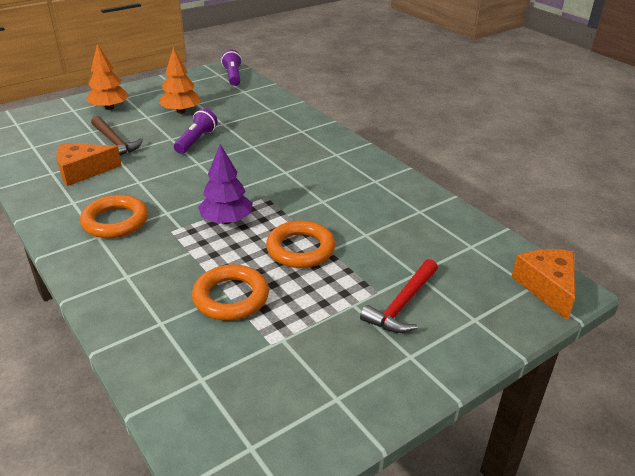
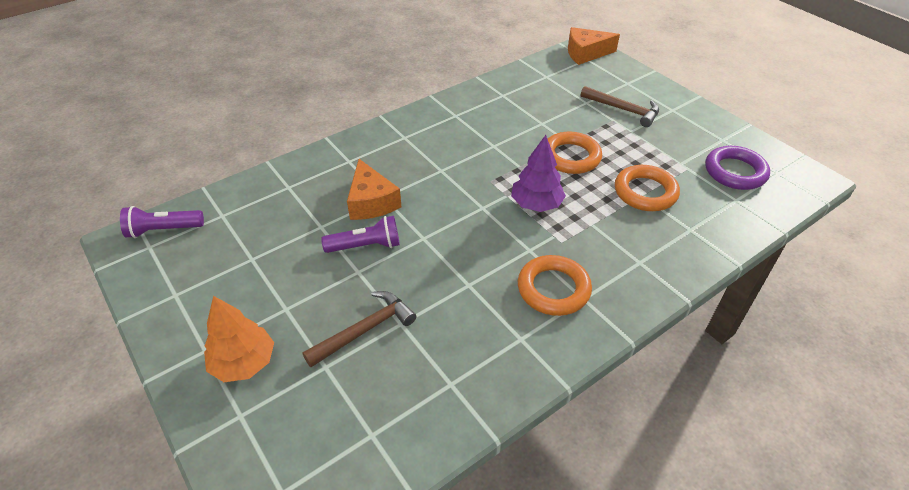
camera: 90 degrees left, 10 degrees up
orange cheese [56,143,122,186] -> orange cheese moved to [347,159,401,220]
orange tree [159,47,201,114] -> none
purple flashlight [174,108,218,154] -> purple flashlight turned 150 degrees clockwise [321,216,400,253]
red hammer [360,259,438,333] -> brown hammer [581,86,659,127]
none -> purple ring [706,146,770,190]

